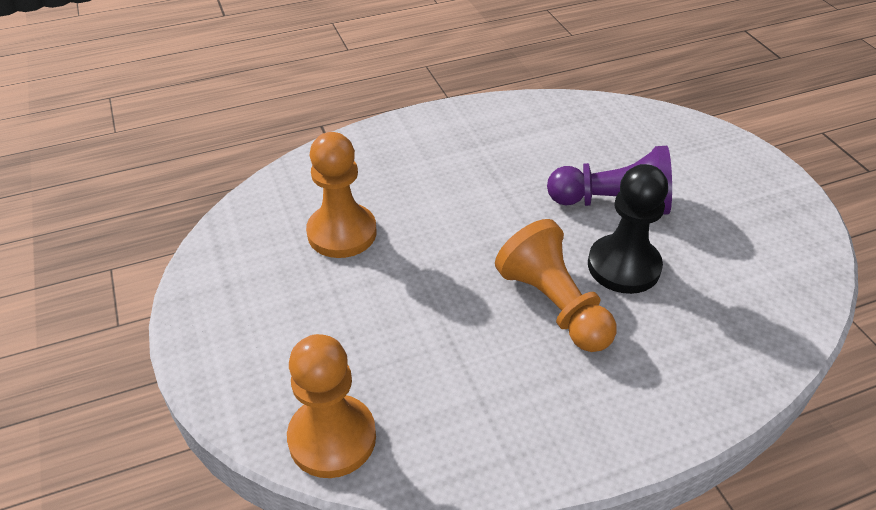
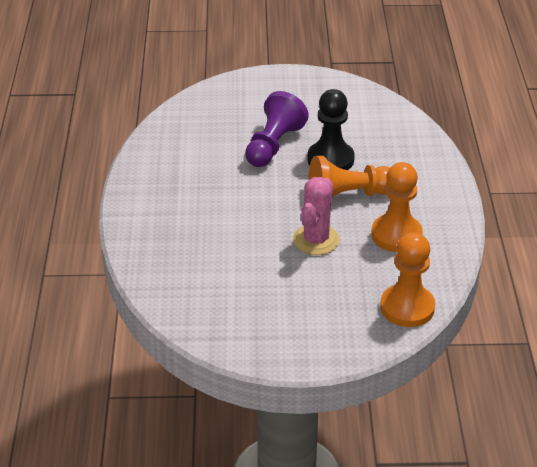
camera: 70 degrees left, 5 degrees down
orange pawn [306,132,376,258] -> orange pawn moved to [371,162,423,252]
none -> pink cactus [293,177,340,255]

